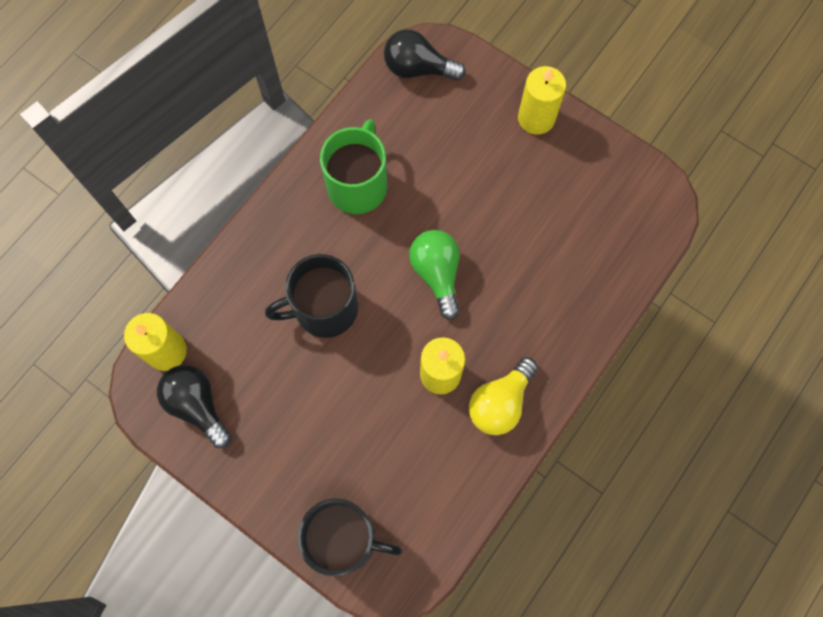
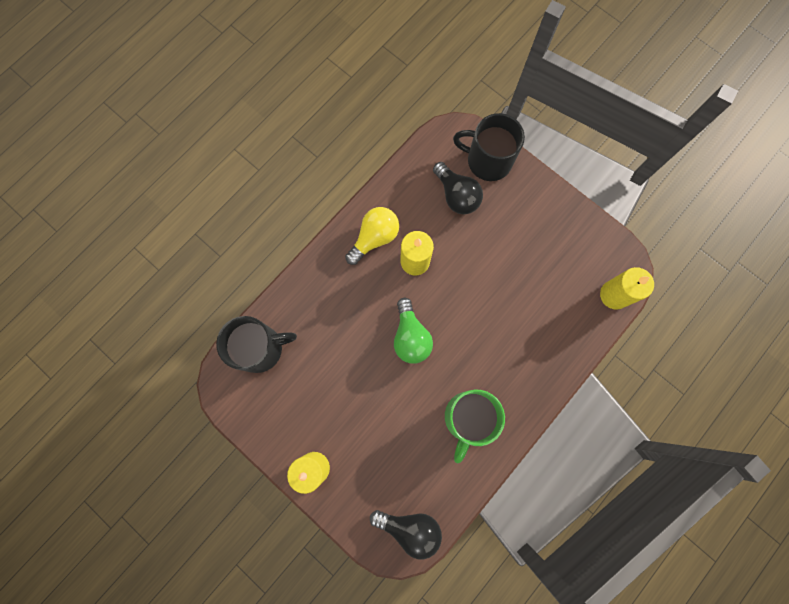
camera: 175 degrees left, 5 degrees up
black light bulb [157,365,232,448] -> black light bulb moved to [433,162,483,214]
black mug [265,254,358,338] -> black mug moved to [216,316,297,373]

